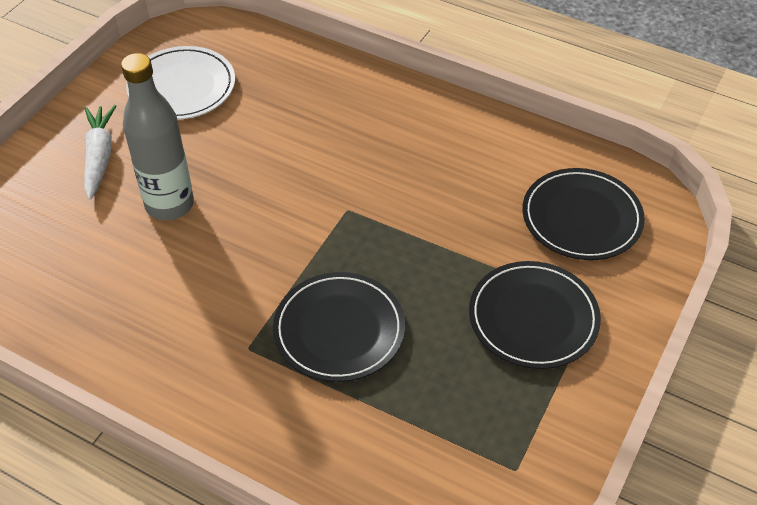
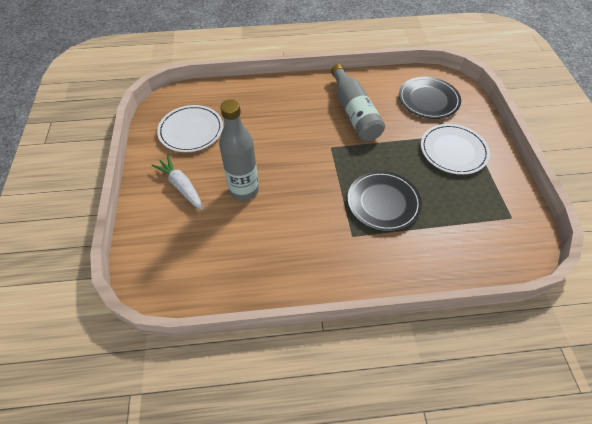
camera: 35 degrees left, 5 degrees up
black plate [469,261,601,369] -> white plate [421,124,490,175]
none -> grey bottle [331,64,385,141]

